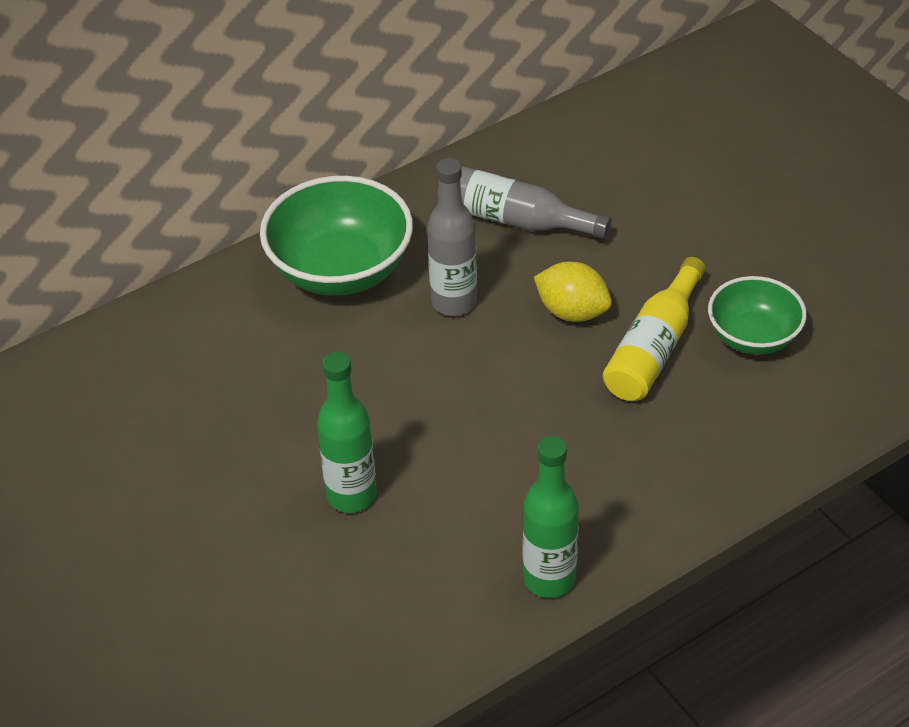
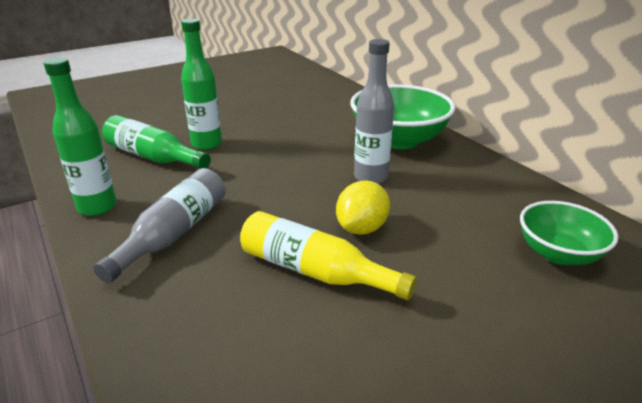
camera: 90 degrees right, 15 degrees down
grey bottle [438,166,612,239] -> grey bottle moved to [93,168,226,283]
green bowl [708,276,807,355] -> green bowl moved to [520,201,618,265]
none -> green bottle [102,115,211,169]

